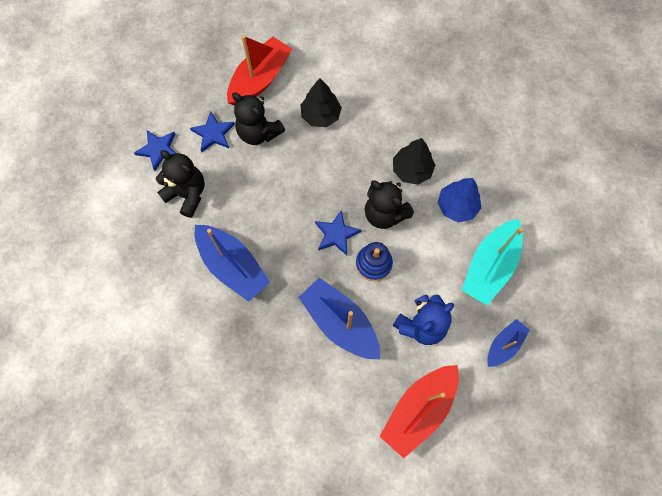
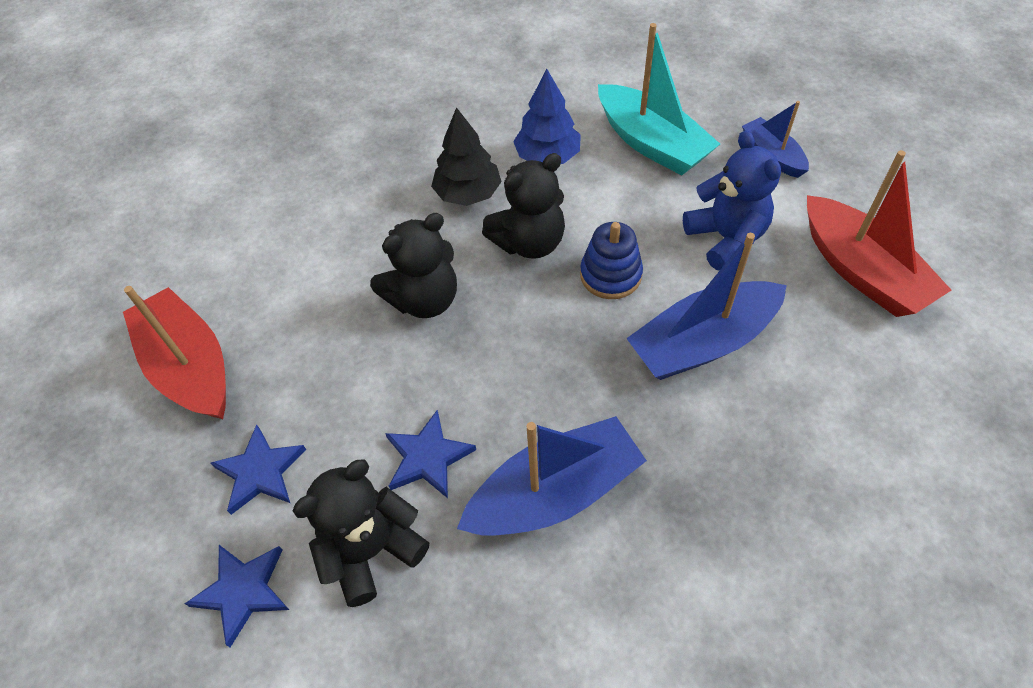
camera: 70 degrees left, 15 degrees down
black teddy bear [232,92,285,145] -> black teddy bear moved to [370,213,457,318]
black tree [300,78,342,127] -> none
blue star [315,210,361,255] -> blue star moved to [385,410,476,498]

